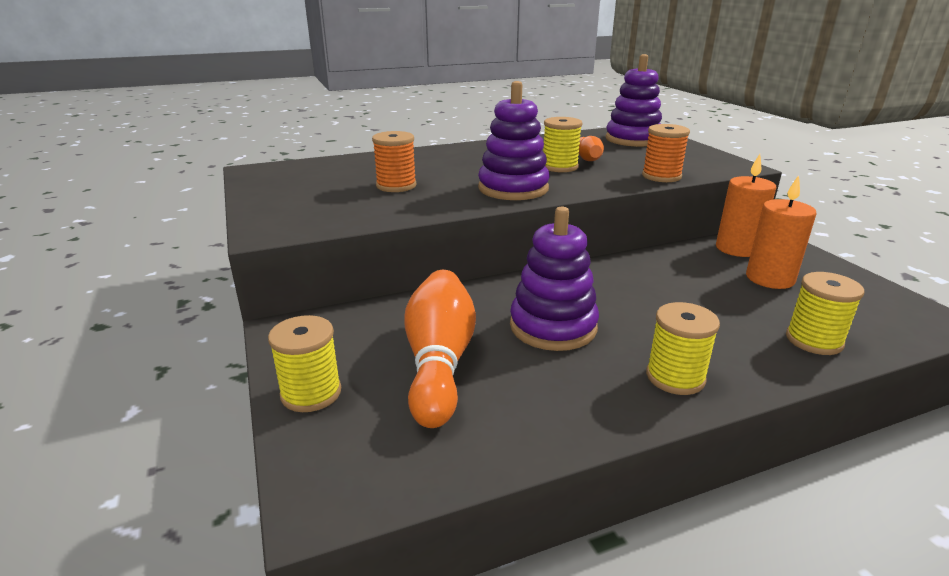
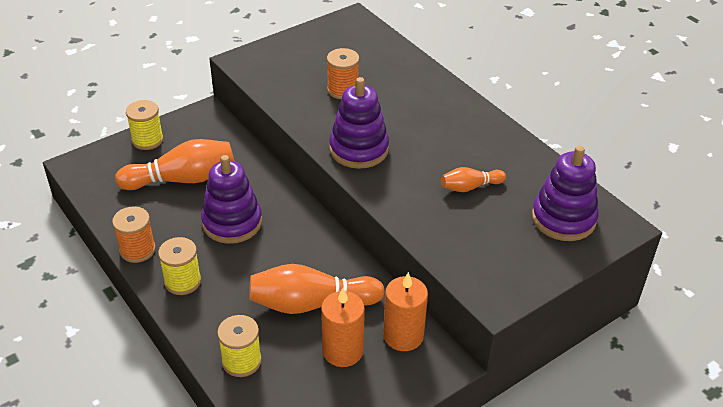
camera: 75 degrees right, 15 degrees up
yellow spool [543,117,582,172] -> none
orange spool [642,124,690,182] -> orange spool moved to [112,206,156,263]
none -> orange bowling pin [249,264,385,314]

